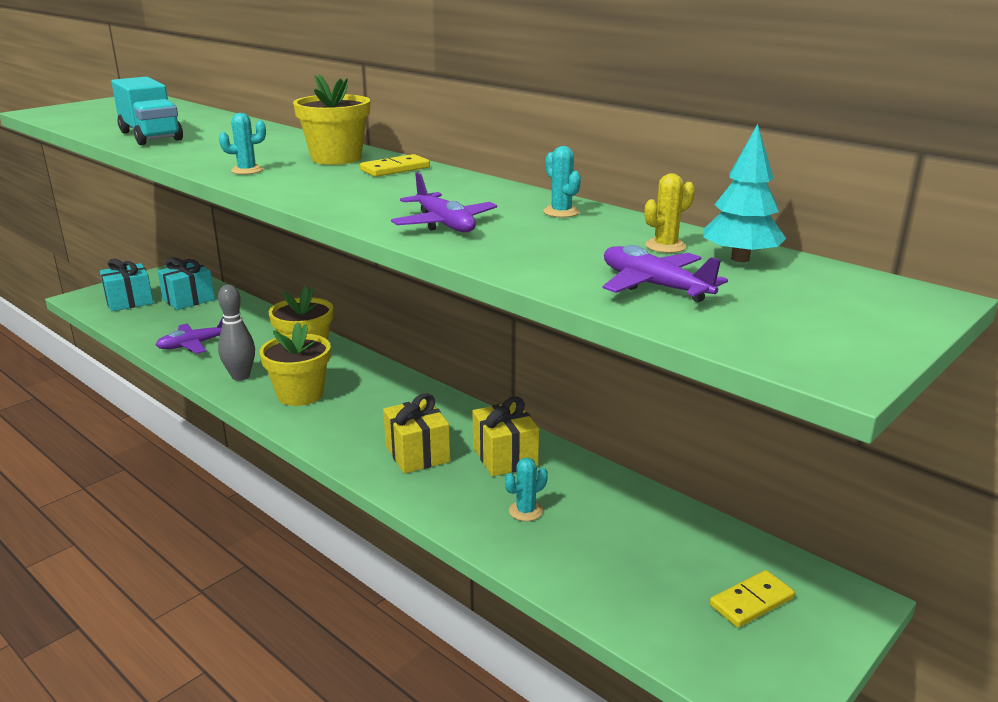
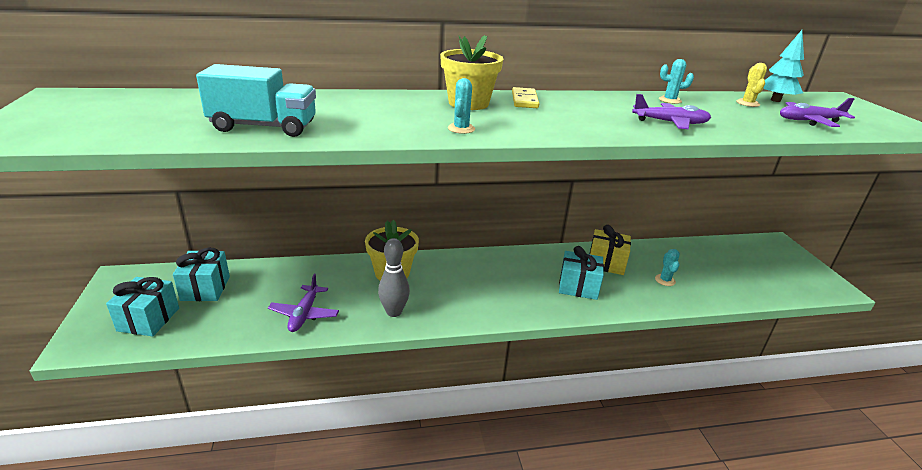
camera: 55 degrees left, 5 degrees up
yellow flower pot [259,322,331,406] -> none
yellow gift [383,393,450,473] -> turquoise gift [559,246,604,300]
yellow domino [710,570,795,628] -> none

